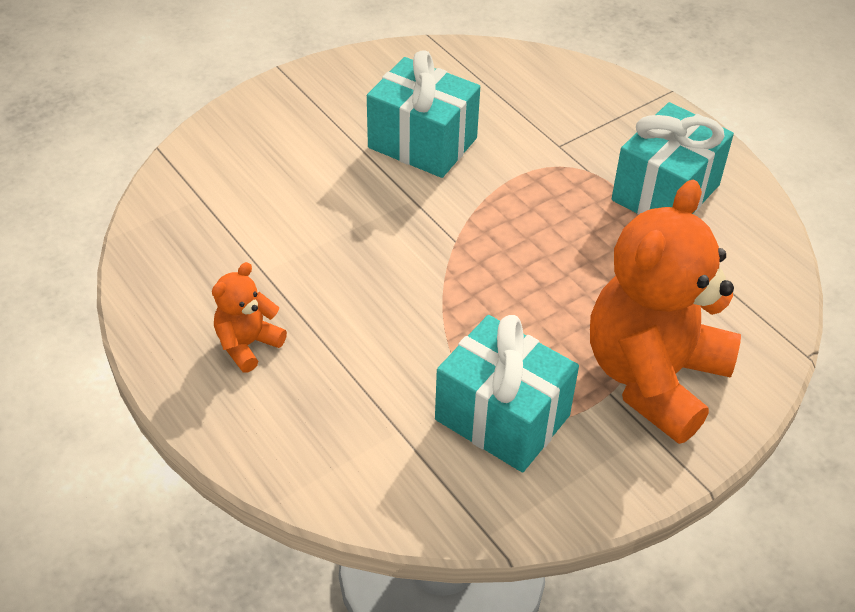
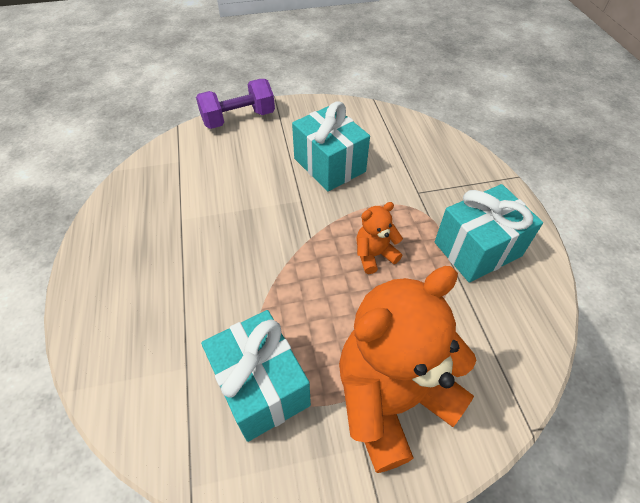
camera: 25 degrees right, 5 degrees up
orange teddy bear [212,262,287,373] -> orange teddy bear moved to [357,202,403,274]
none -> purple dumbbell [196,79,275,129]

